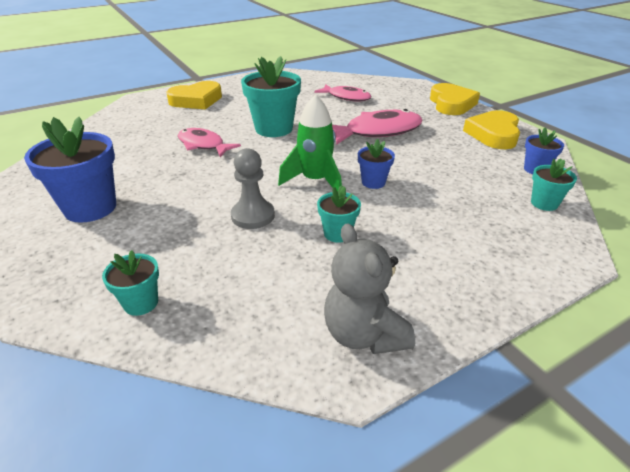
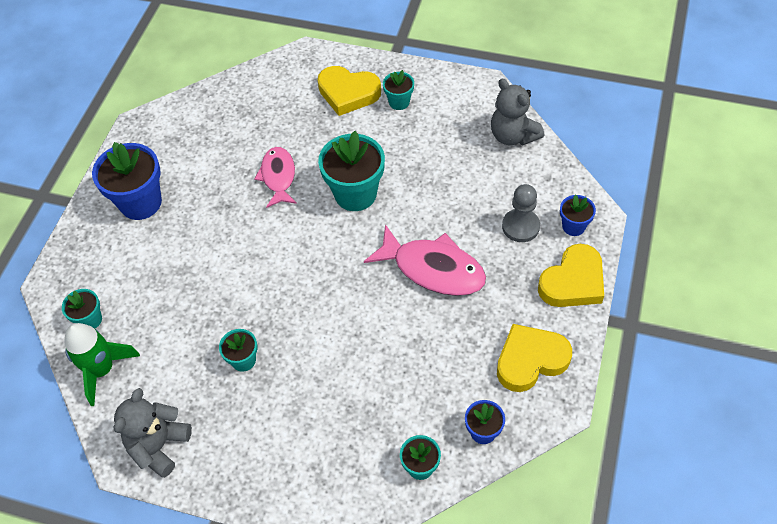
camera: 50 degrees right, 20 degrees up
grey pawn [231,148,275,229] -> grey pawn moved to [502,184,540,242]
green rocket [278,94,342,192] -> green rocket moved to [64,323,140,406]
pink fish [314,84,371,101] -> none
blue flower pot [358,139,395,189] -> blue flower pot moved to [560,195,596,236]
none -> turquoise flower pot [383,70,414,110]
none -> grey teddy bear [491,79,544,146]

